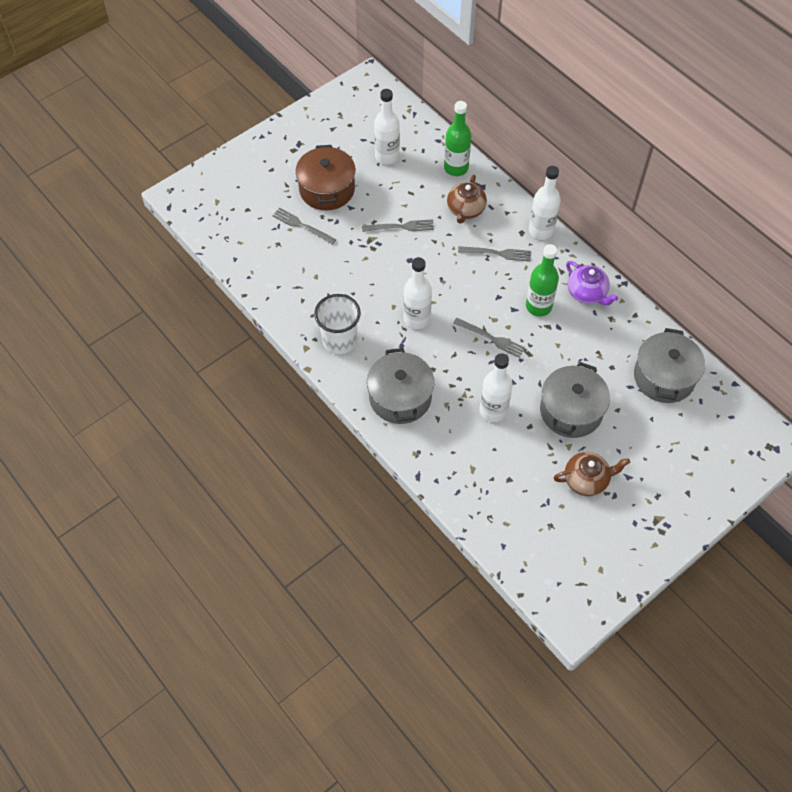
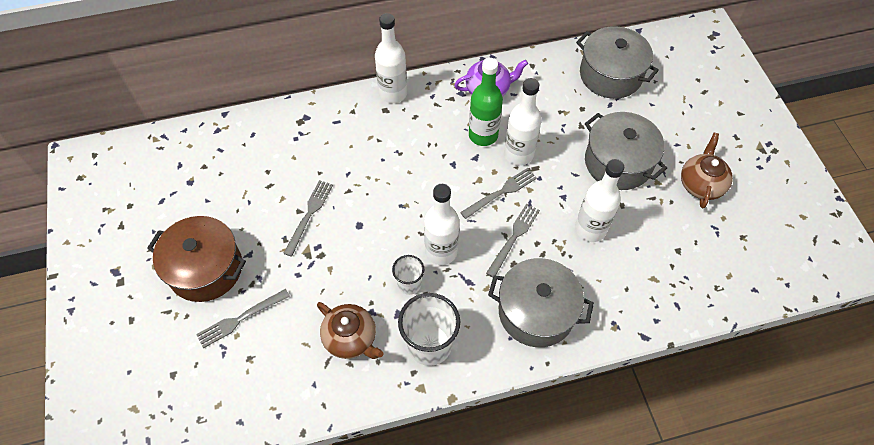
camera: 65 degrees left, 0 degrees up
white bottle [374,89,400,164] -> white bottle moved to [504,78,542,166]
green bottle [444,101,471,176] -> none
brown teapot [447,175,487,224] -> brown teapot moved to [317,302,384,359]
grey fork [458,246,531,262] -> grey fork moved to [486,203,540,277]
none -> white cup [392,255,424,295]

